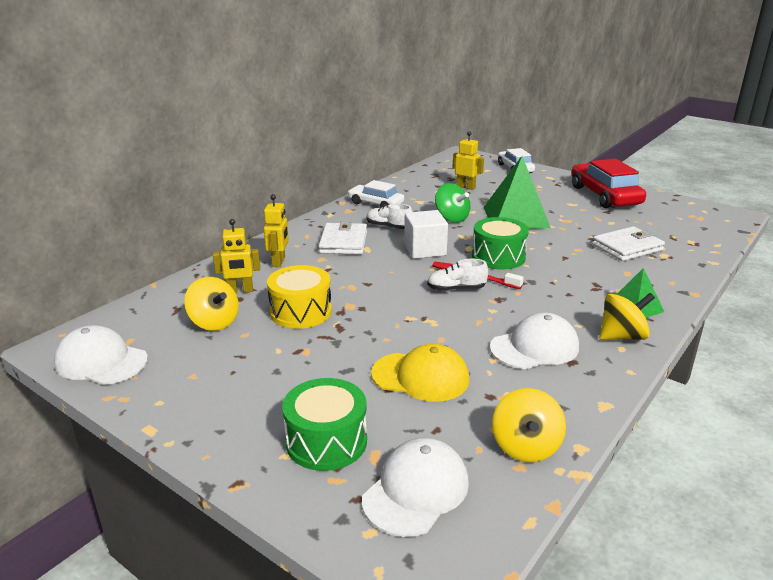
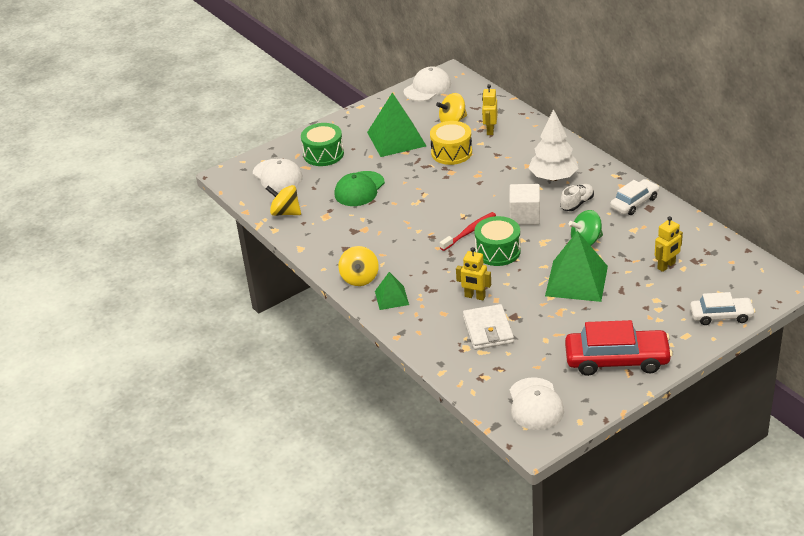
camera: 110 degrees right, 10 degrees up
yellow robot [264,194,289,267] -> yellow robot moved to [456,247,491,300]
white wallet [319,221,367,255] -> white tree [529,109,579,181]
yellow cap [371,344,469,402] -> green cap [334,171,385,206]
white shoe [427,259,488,291] -> none
white cap [490,313,579,369] -> white cap moved to [510,377,564,430]
none -> green pyramid [367,92,426,157]

